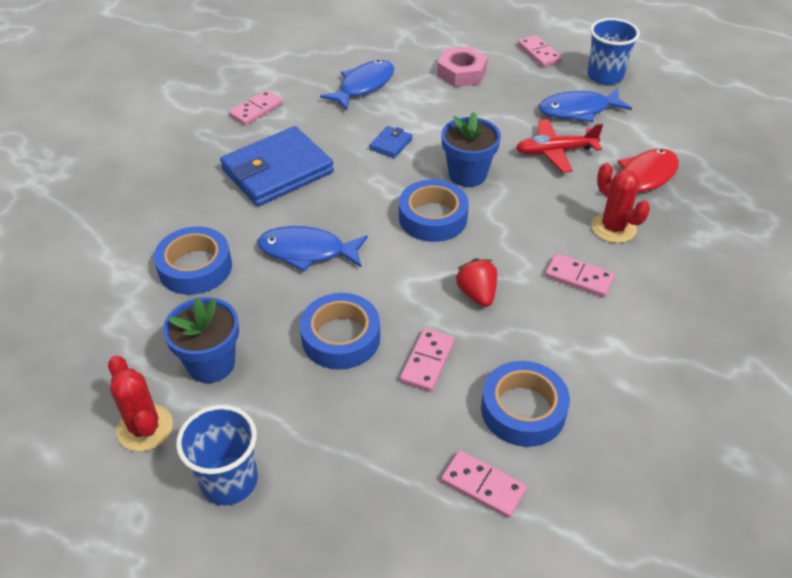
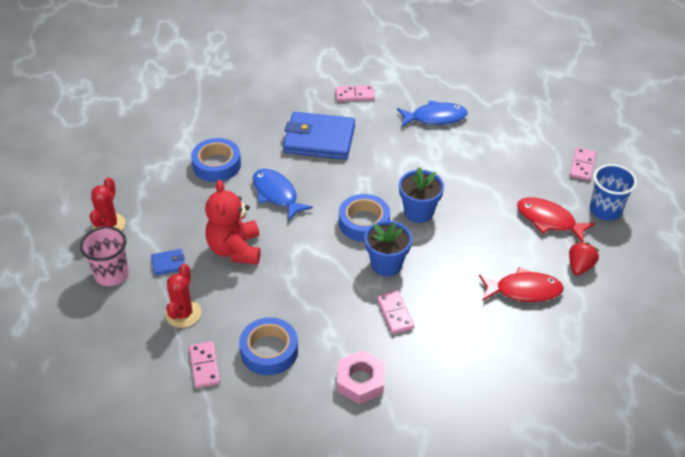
camera: 45 degrees right, 0 degrees up
blue flower pot [163,297,239,383] -> blue flower pot moved to [364,220,412,277]
blue cup [176,405,258,505] -> pink cup [80,226,129,286]
blue tape [300,293,380,370] -> red teddy bear [205,180,261,264]
blue wallet [369,126,412,158] -> blue wallet moved to [151,249,185,276]
pink domino [400,328,455,392] -> none
pink nut [437,46,488,87] -> pink nut moved to [337,350,385,404]
red strawberry [455,258,497,307] -> red strawberry moved to [569,242,599,276]
red plane [516,119,603,173] -> none
blue fish [539,88,632,122] -> red fish [517,197,595,243]
red cactus [591,163,650,243] -> red cactus moved to [165,264,201,328]

